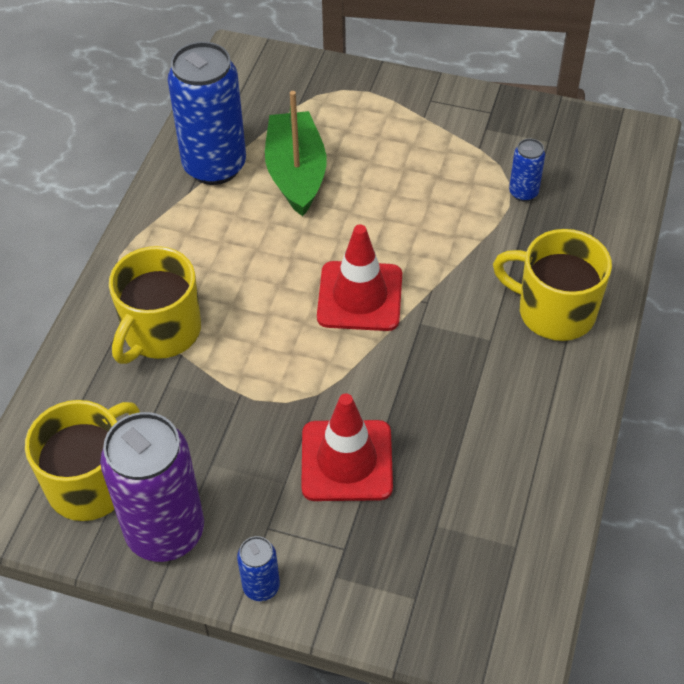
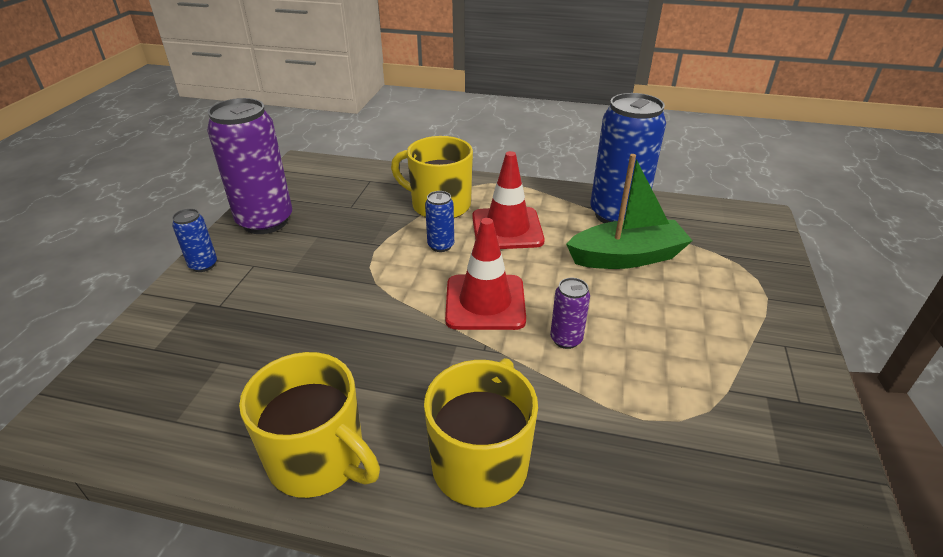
camera: 85 degrees right, 15 degrees down
yellow mug [25,400,140,521] -> yellow mug moved to [239,352,380,498]
red traffic cone [301,394,393,501] -> red traffic cone moved to [472,151,545,249]
blue can [509,139,545,202] -> blue can moved to [425,191,454,252]
none -> purple can [550,278,590,349]

